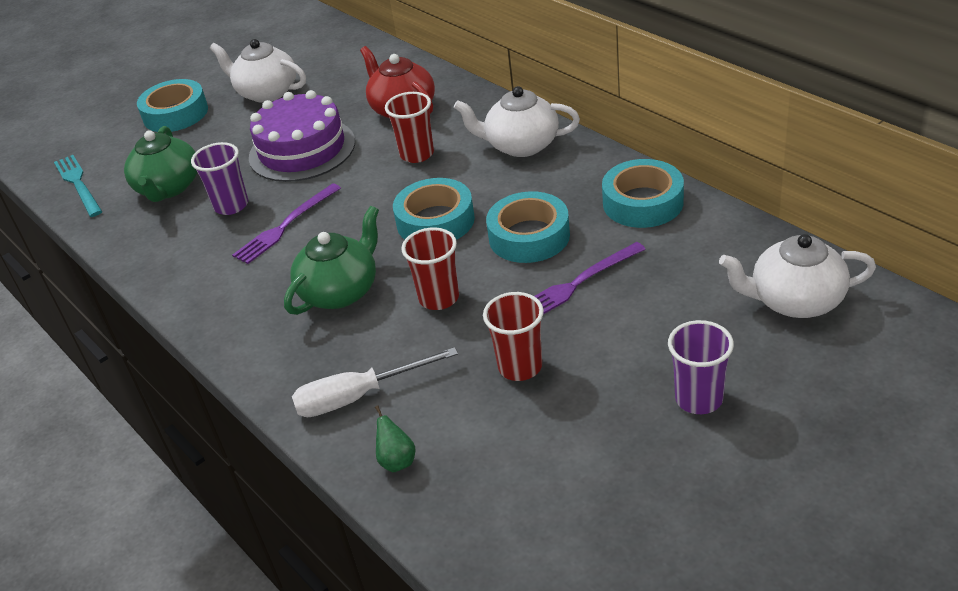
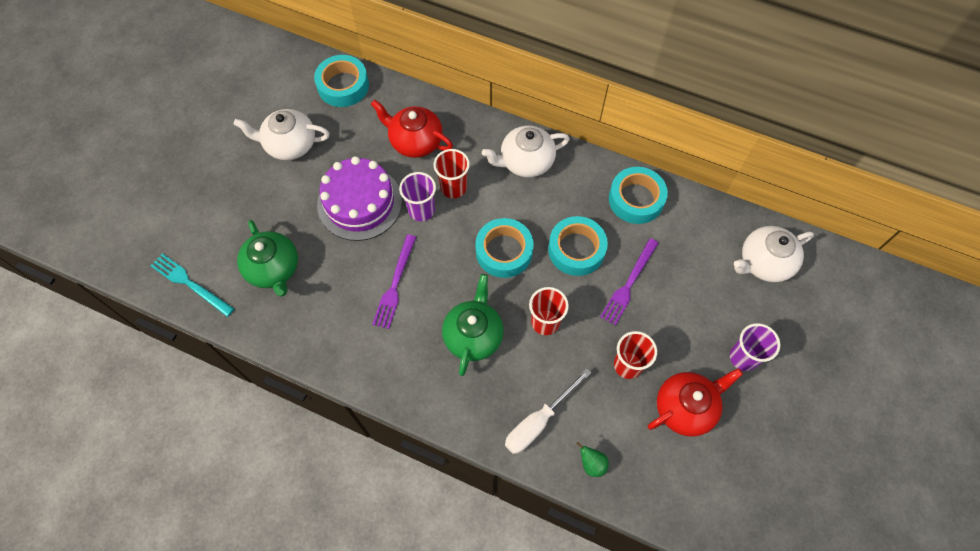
camera: 30 degrees left, 25 degrees up
turquoise tape [137,79,208,132] -> turquoise tape moved to [314,55,369,107]
purple cup [191,142,248,215] -> purple cup moved to [399,172,436,221]
none -> red teapot [648,368,743,437]

